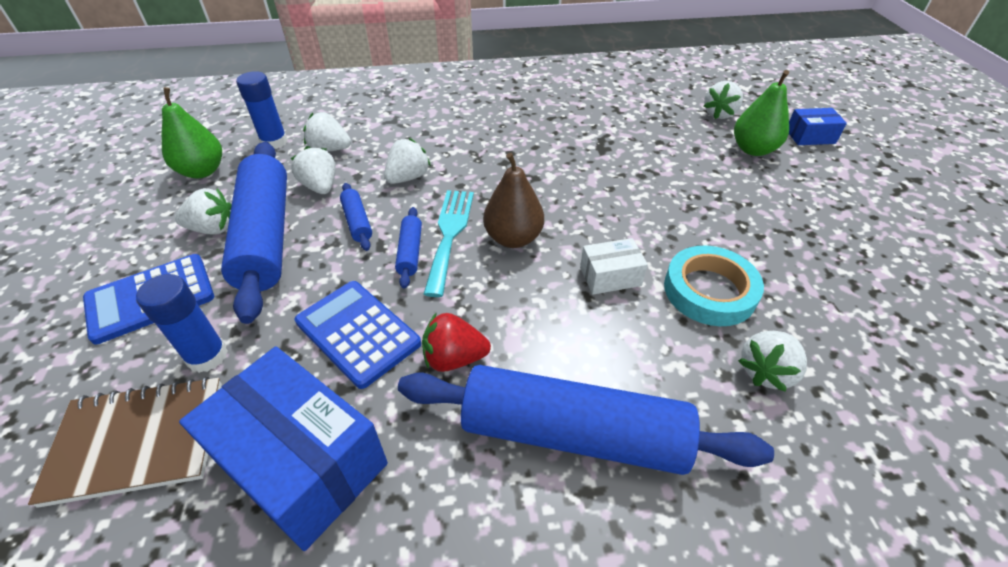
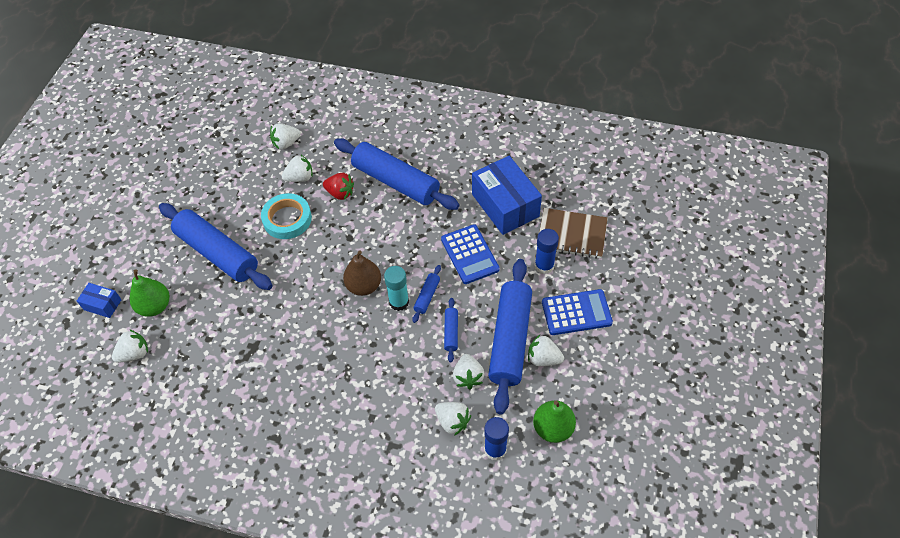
camera: 155 degrees left, 10 degrees up
white strawberry [384,138,431,184] -> white strawberry moved to [270,123,301,149]
red strawberry [422,312,491,372] -> red strawberry moved to [323,173,354,200]
turquoise fork [423,190,474,297] -> turquoise glue stick [384,266,409,311]
white box [580,238,648,294] -> none
none -> blue rolling pin [159,203,273,290]

